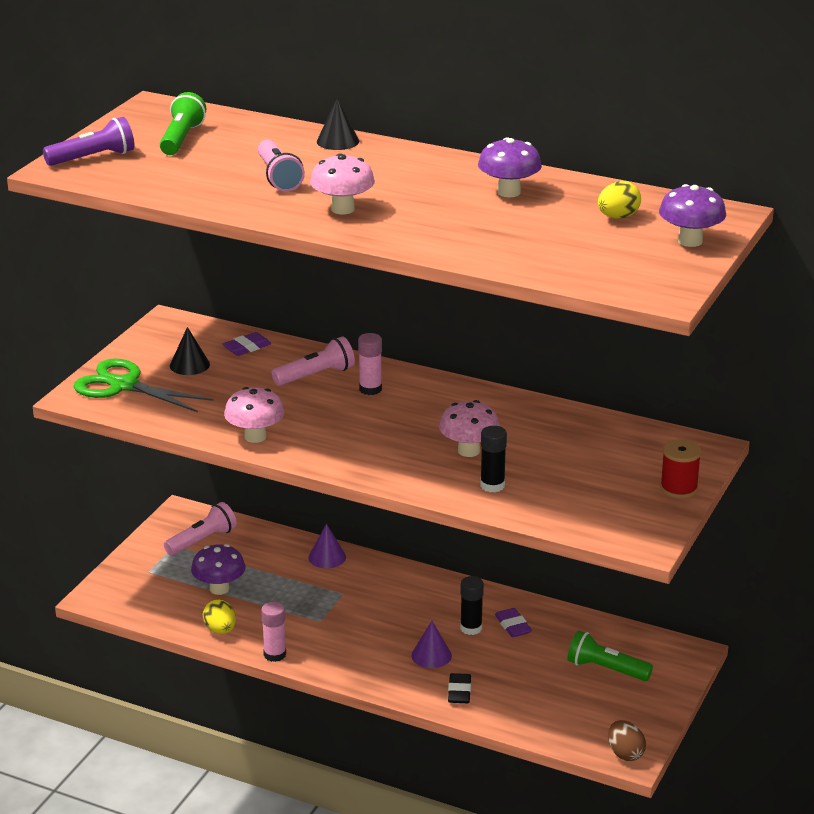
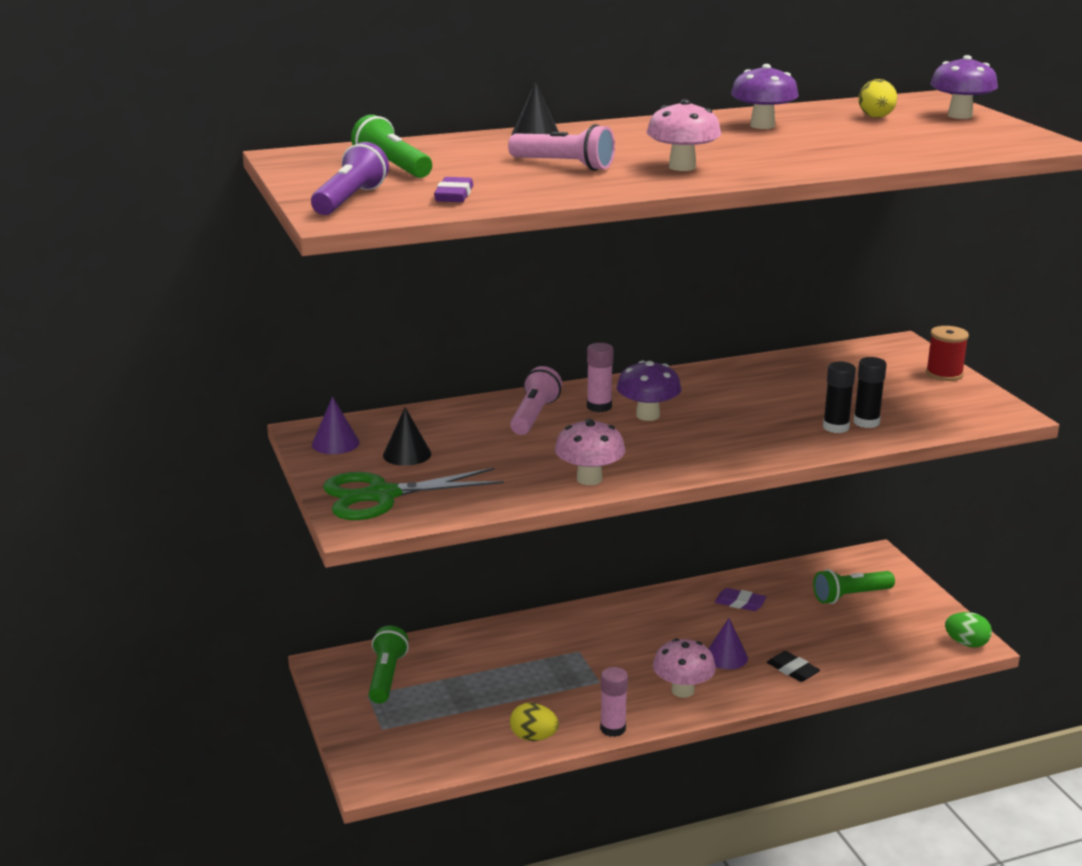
camera: 45 degrees left, 5 degrees down
pink flashlight [164,502,237,556] -> green flashlight [369,626,409,704]
purple mushroom [191,544,245,595] -> purple mushroom moved to [617,361,681,421]
purple eraser [222,332,271,356] -> purple eraser moved to [434,177,473,202]
purple cone [308,524,346,568] -> purple cone moved to [312,397,360,454]
pink mushroom [439,400,500,457] -> pink mushroom moved to [653,638,716,698]
black glue stick [460,576,484,635] -> black glue stick moved to [853,357,887,428]
brown egg [608,720,646,761] -> green egg [945,612,992,647]

